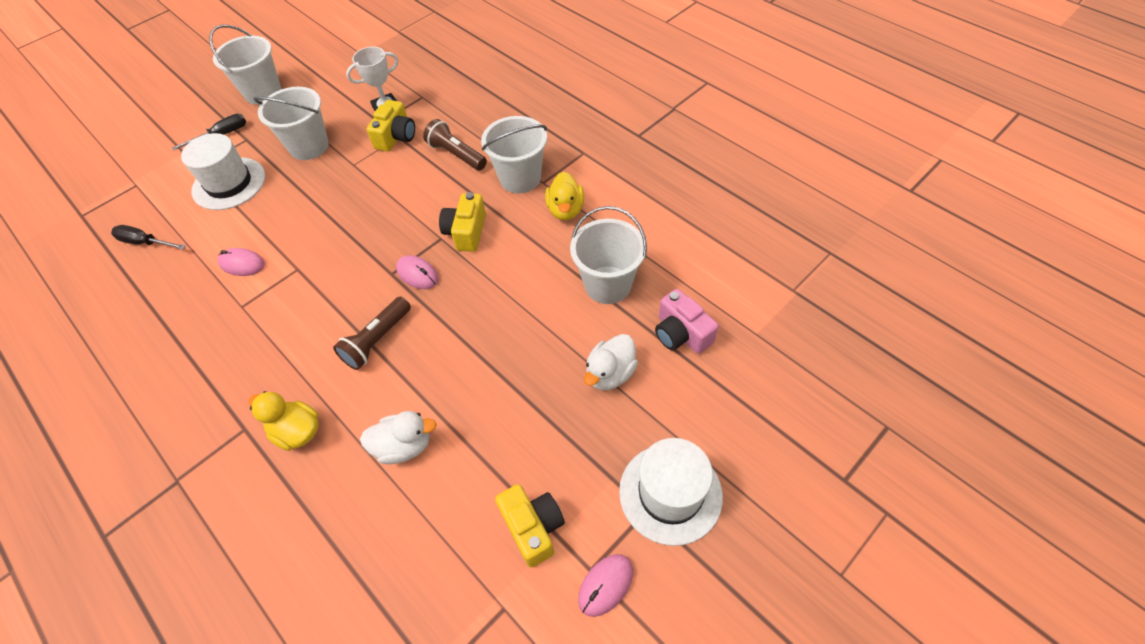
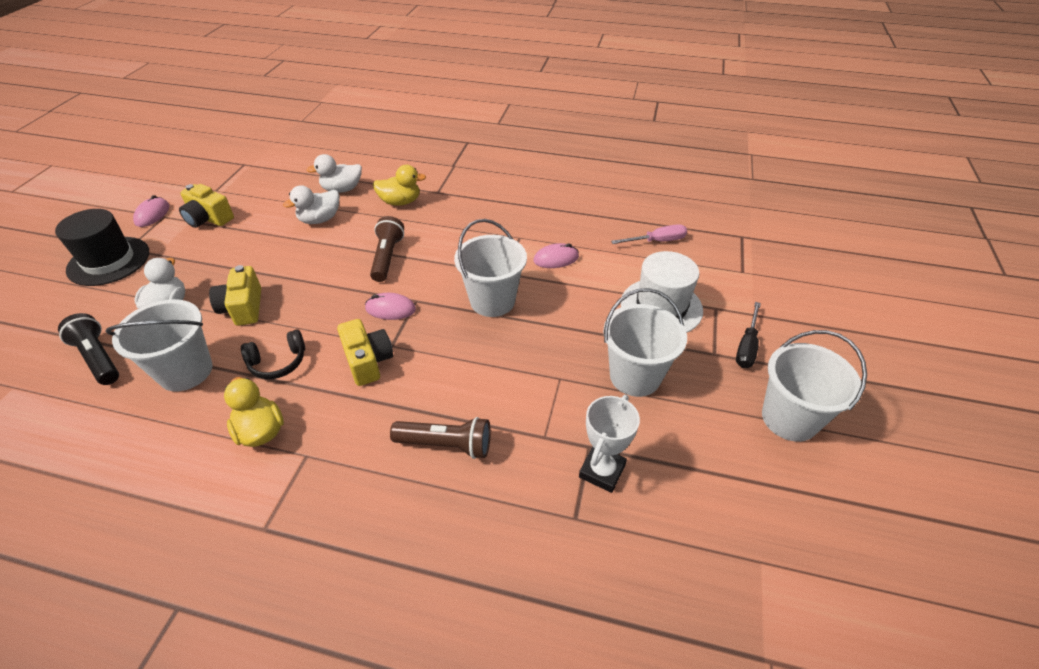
camera: 145 degrees right, 10 degrees down
black screwdriver [111,225,186,250] -> pink screwdriver [611,224,687,244]
yellow camera [367,100,415,152] -> yellow camera moved to [209,265,261,326]
white bucket [481,116,547,193] -> white bucket moved to [454,219,527,317]
white hat [619,438,723,546] -> black hat [55,209,149,286]
pink camera [655,289,719,354] -> black flashlight [58,313,119,385]
none -> black headphones [241,330,305,379]
none -> white duck [307,154,362,193]

